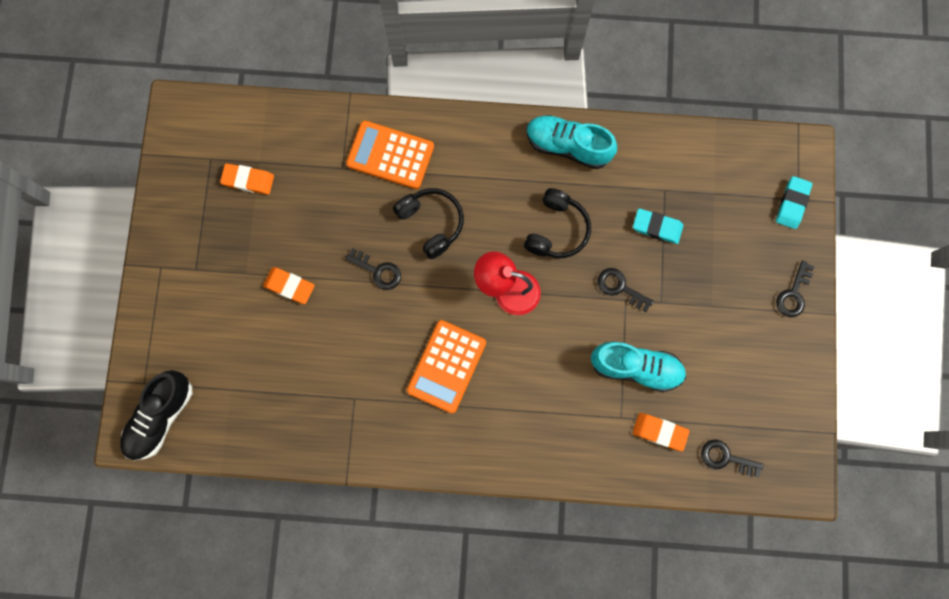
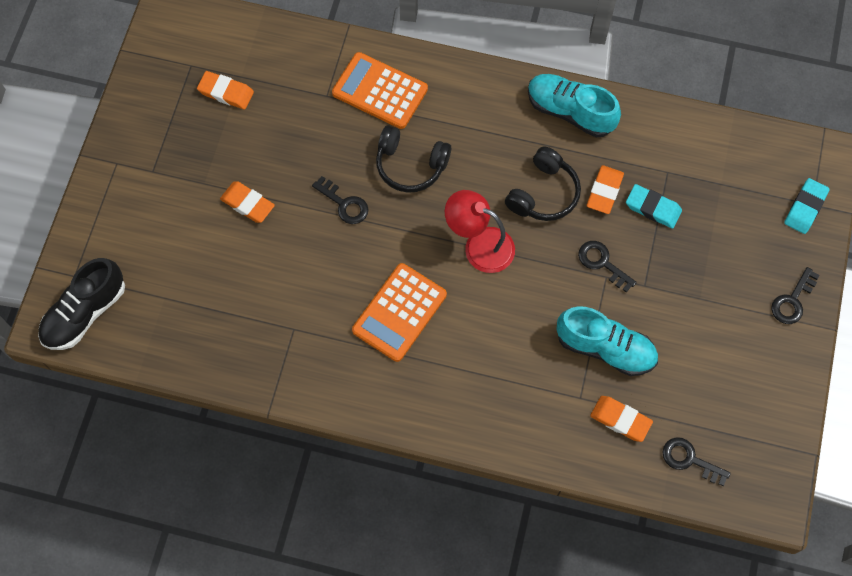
camera: 10 degrees right, 10 degrees down
black headphones [393,188,464,259] -> black headphones turned 135 degrees clockwise [376,125,451,193]
none -> orange eraser [587,165,624,214]

